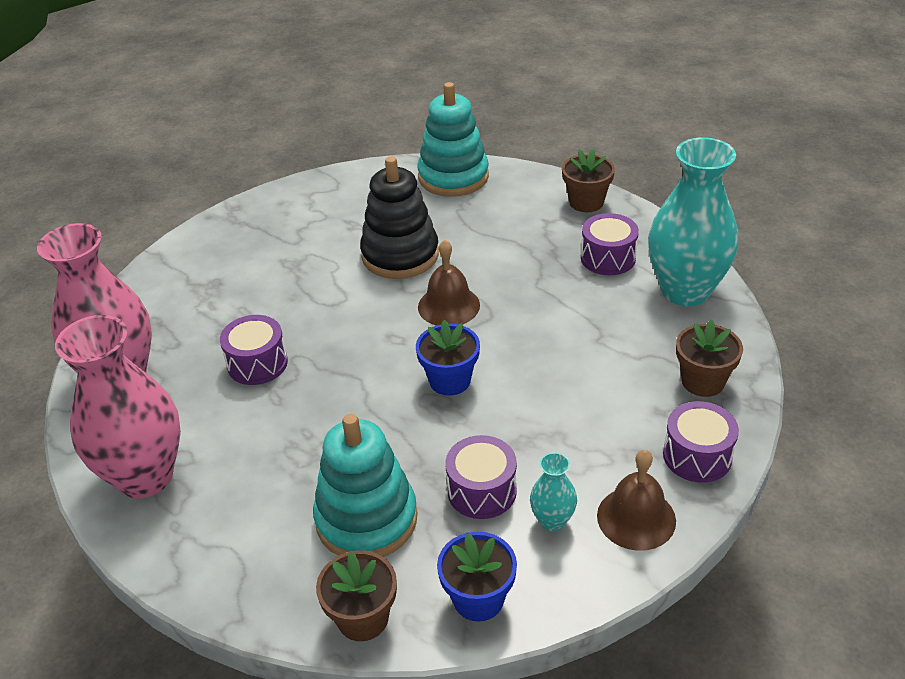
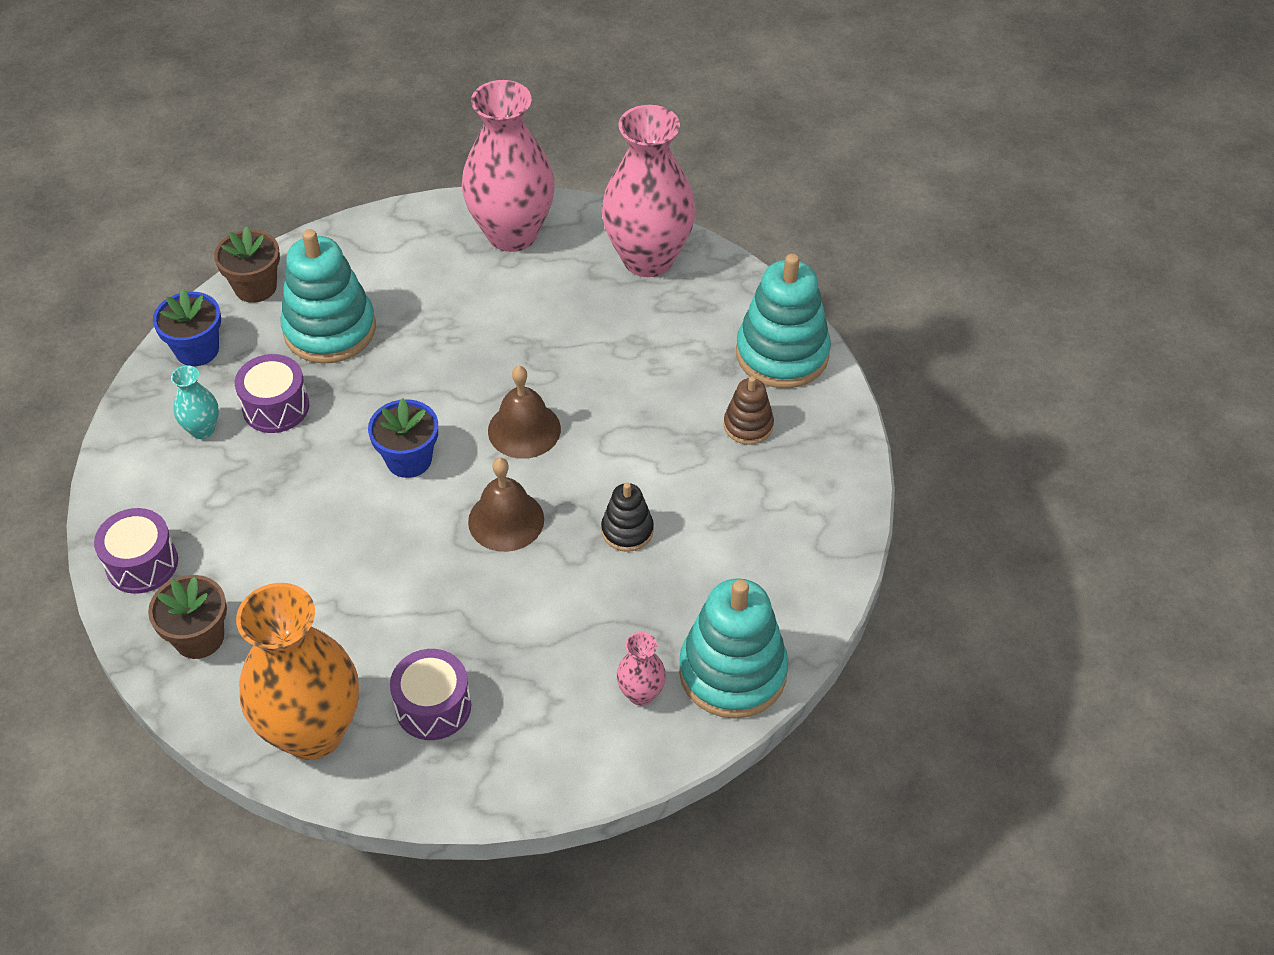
camera: 125 degrees right, 10 degrees up
purple drum [220,315,288,385] -> none
black stacking toy [360,156,439,279] -> black stacking toy [601,483,654,552], size x0.52
brown flower pot [562,149,615,212] -> none
brown bell [597,450,676,551] -> brown bell moved to [488,366,561,459]
turquoise vase [648,137,739,306] -> orange vase [236,583,359,760]
none -> pink vase [616,632,666,706]
none -> brown stacking toy [724,376,774,445]
none -> turquoise stacking toy [736,254,831,388]

